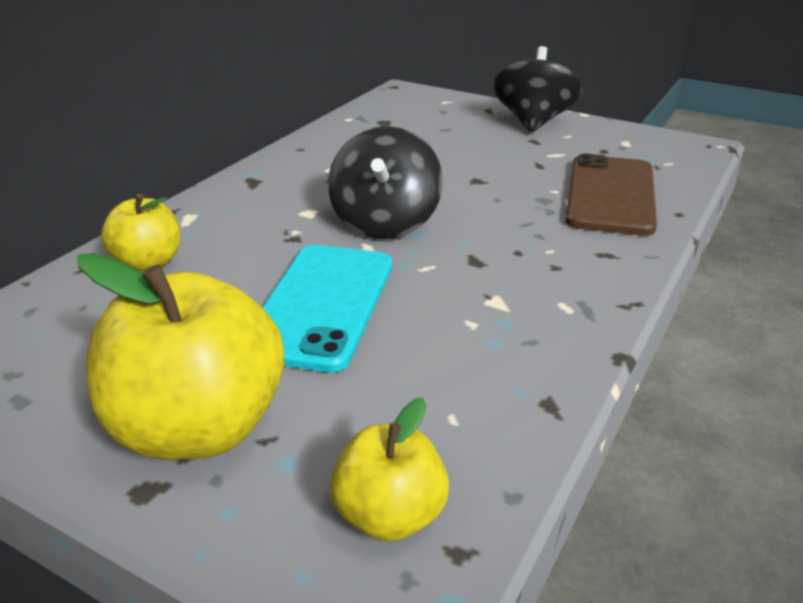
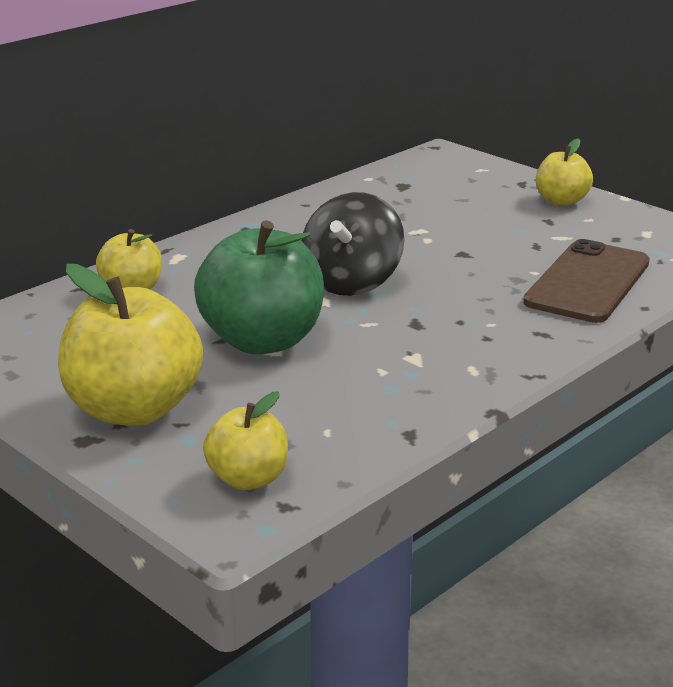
camera: 15 degrees right, 5 degrees down
turquoise phone [262,245,393,373] -> green apple [194,220,324,354]
black spinning top [494,46,582,132] -> yellow apple [536,138,593,206]

